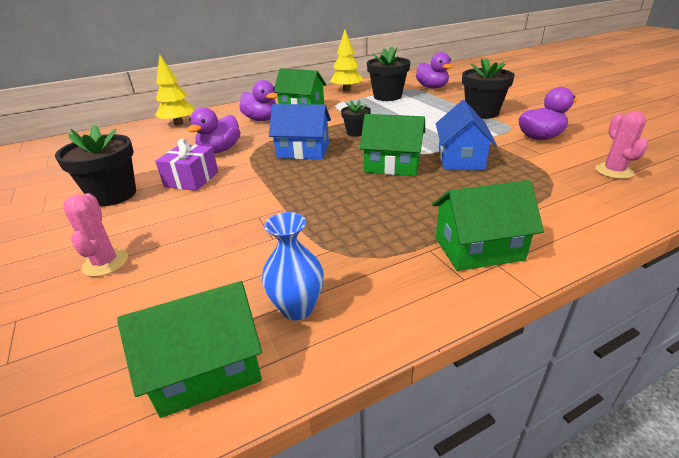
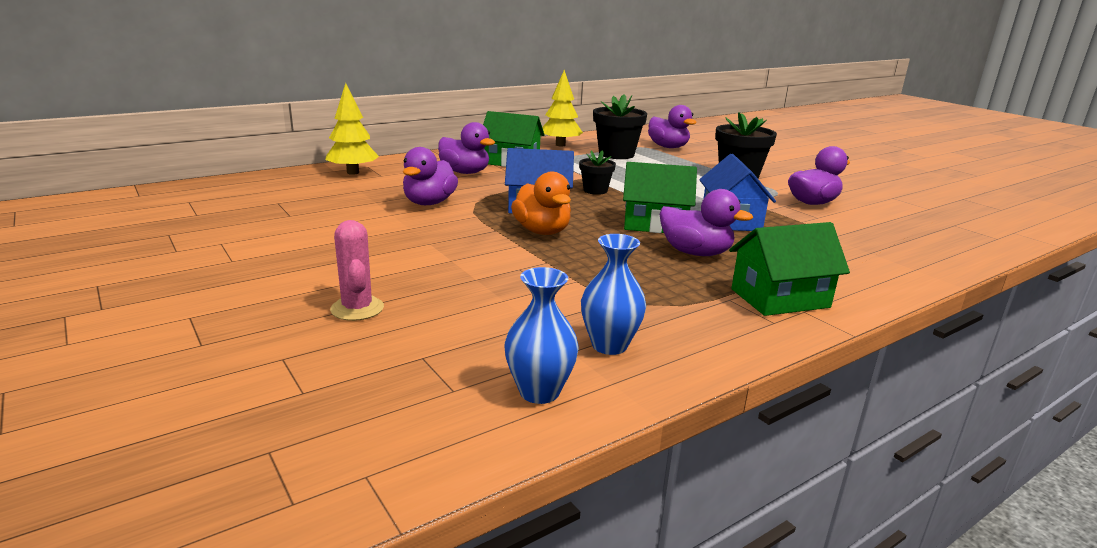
camera: 10 degrees left, 10 degrees down
black flower pot [55,125,136,206] -> none
green house [117,281,262,418] -> blue vase [504,267,579,404]
purple gift [155,139,218,191] -> none
pink cactus [595,111,648,179] -> none
none -> orange duck [511,172,571,235]
none -> purple duck [660,189,753,256]

